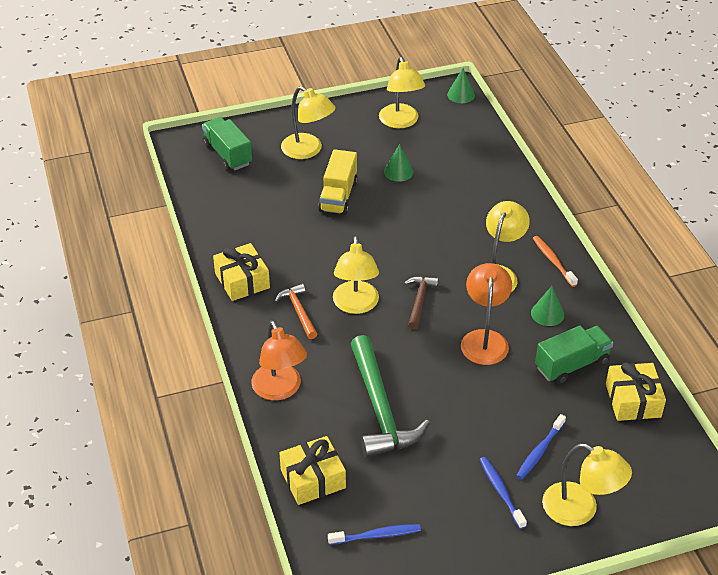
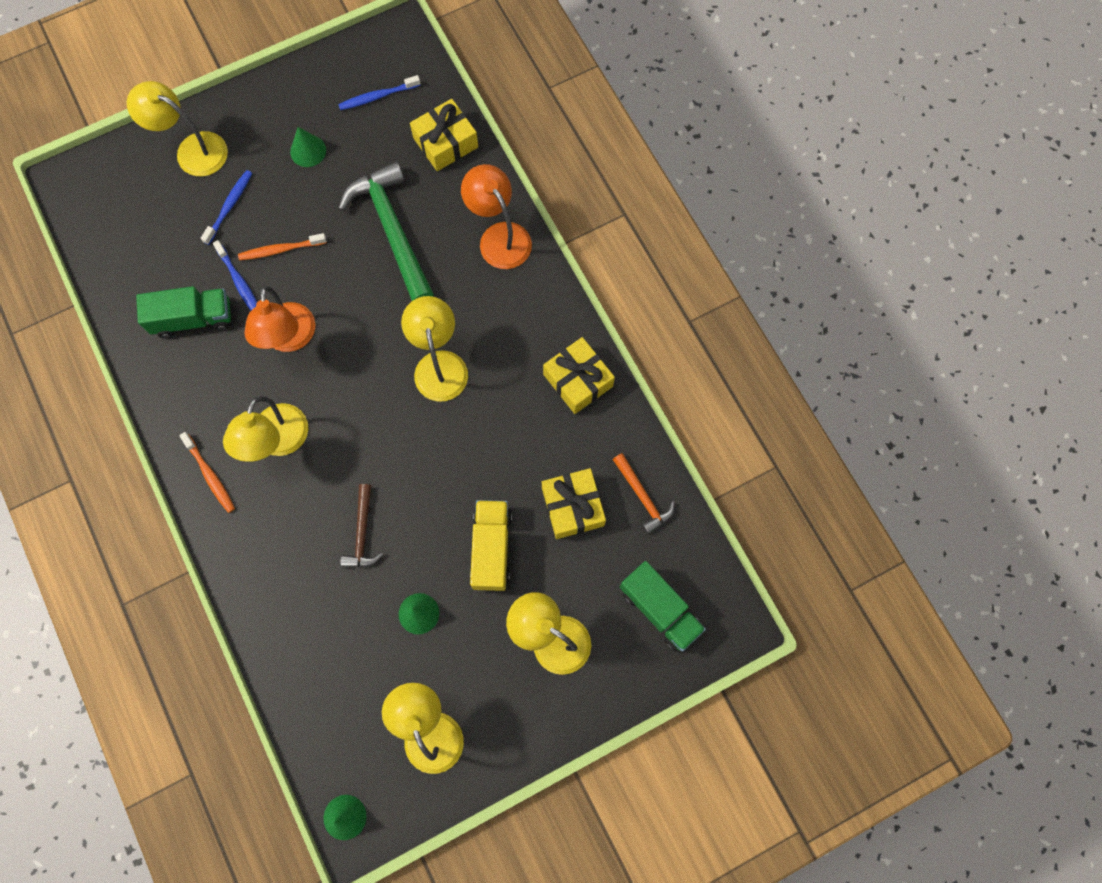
camera: 170 degrees right, 30 degrees up
orange hammer [275,284,317,339] -> orange hammer moved to [613,453,675,535]
brown hammer [404,276,439,330] -> brown hammer moved to [340,484,383,568]
blue toothbrush [479,457,527,529] -> blue toothbrush moved to [213,240,257,310]
green cone [531,286,564,326] -> green cone moved to [290,127,326,167]
green truck [535,326,613,384] -> green truck turned 150 degrees counterclockwise [136,286,231,338]
yellow gift [606,362,666,421] -> yellow gift moved to [542,468,606,539]
none -> orange toothbrush [238,233,327,260]

